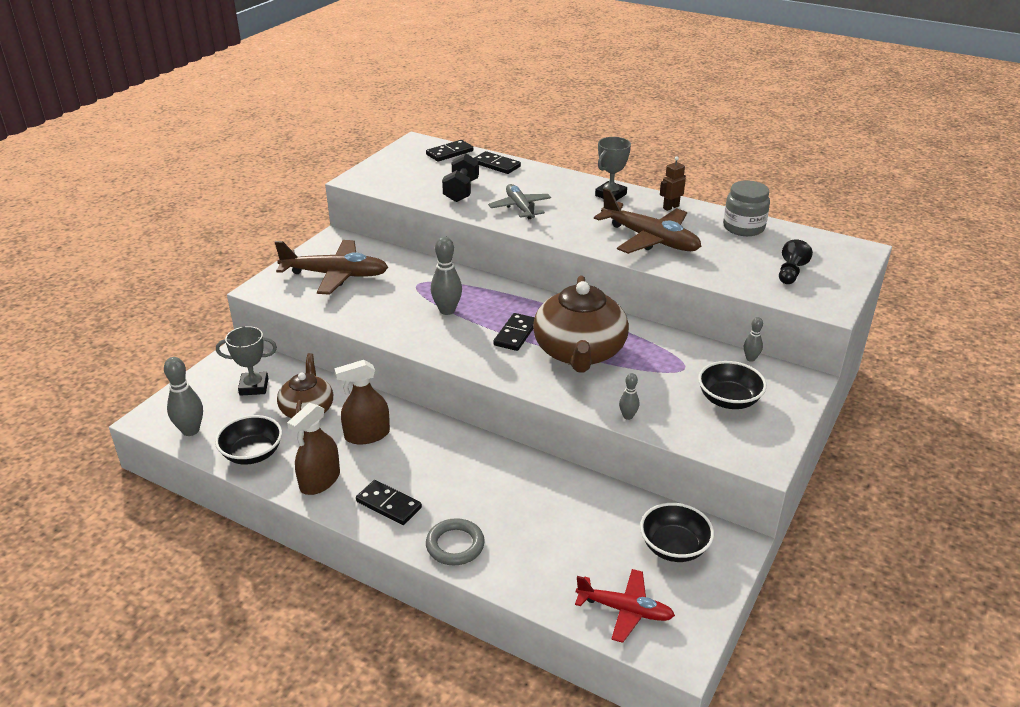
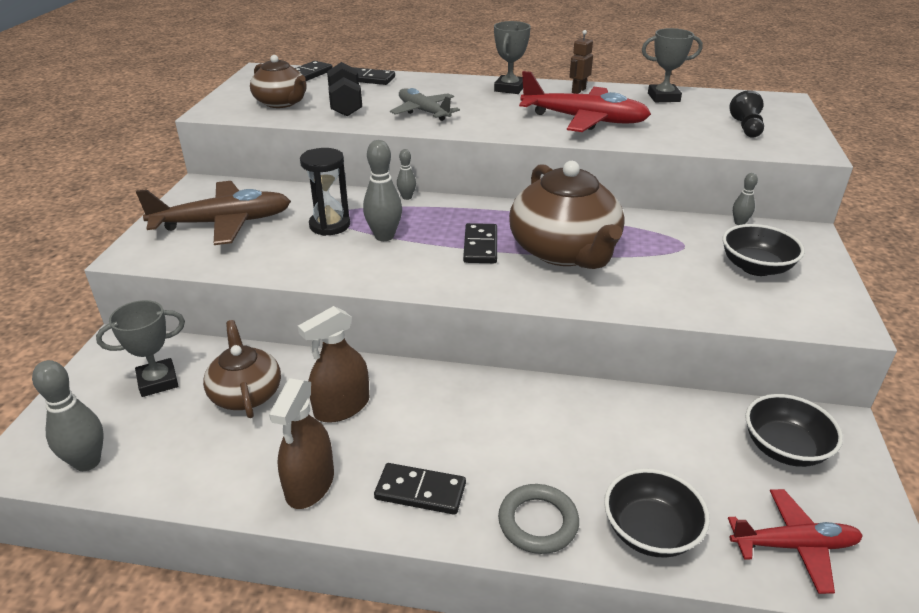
camera: 20 degrees left, 0 degrees up
black bowl [215,415,282,464] -> black bowl moved to [604,468,710,557]
brown plane [594,188,701,254] -> red plane [519,71,651,132]
grey bowling pin [619,373,639,420] -> grey bowling pin moved to [397,149,416,200]
grey jar [723,180,770,236] -> grey trophy [642,28,703,102]
none -> brown teapot [250,55,307,108]
none -> black hourglass [300,148,350,236]

